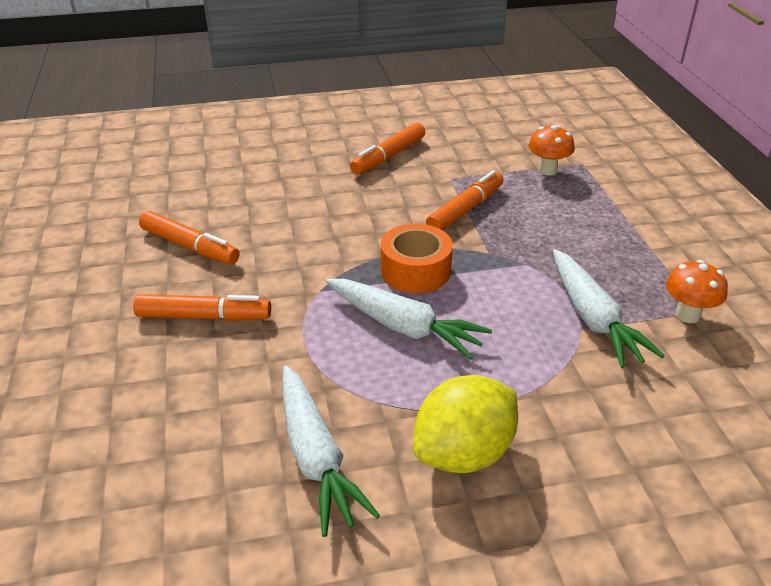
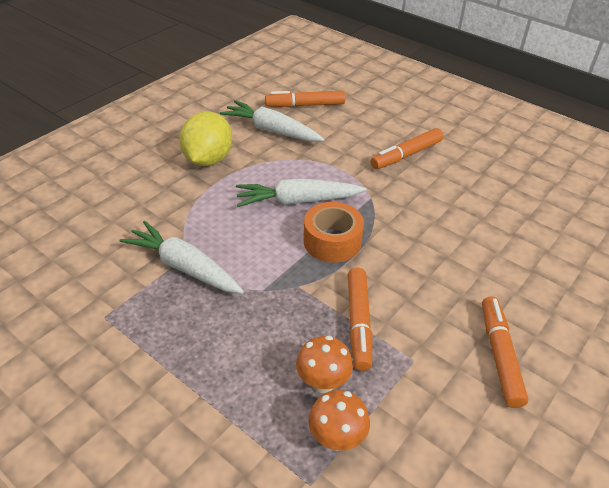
camera: 140 degrees right, 5 degrees up
orange marker [139,211,240,264] -> orange marker moved to [265,91,345,107]
orange mushroom [666,260,728,323] -> orange mushroom moved to [296,336,353,393]

